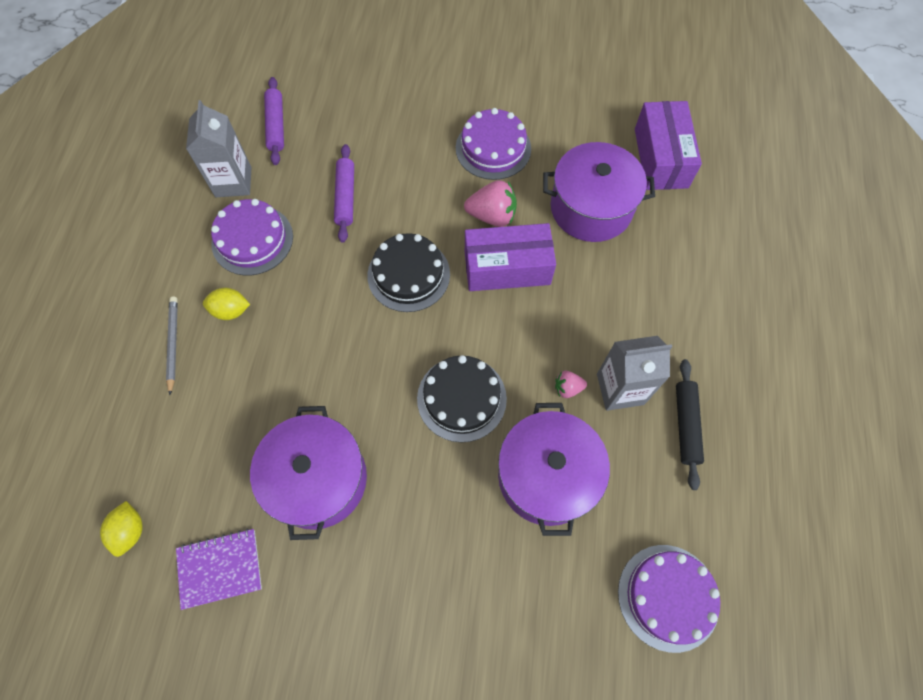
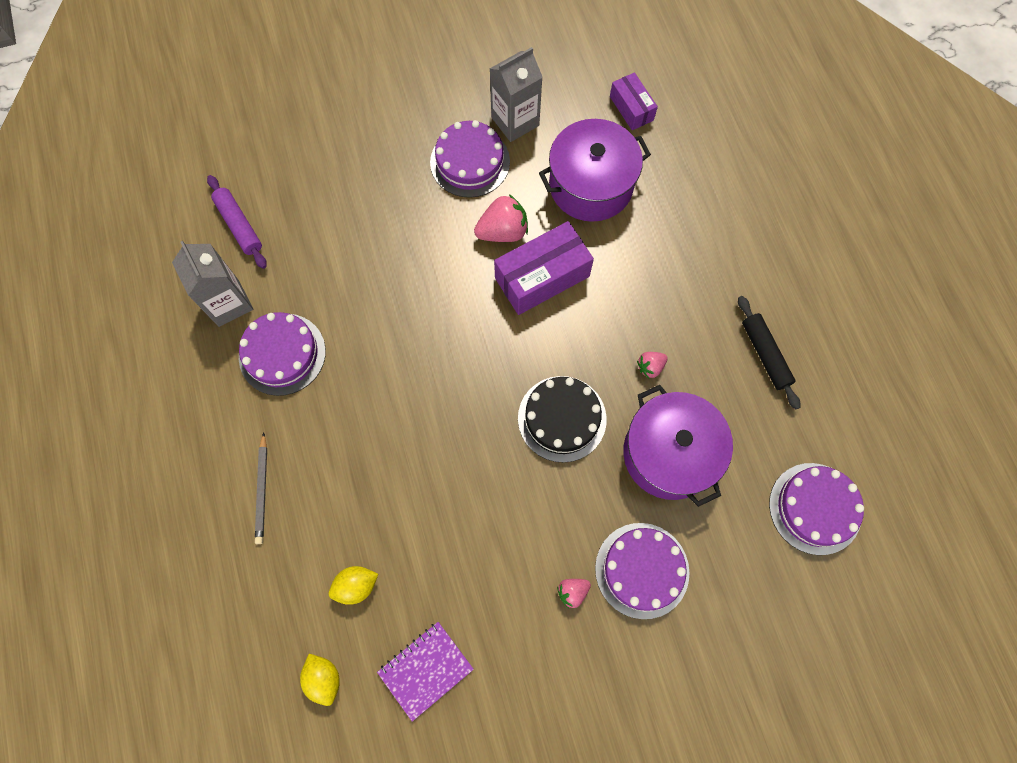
camera: 25 degrees left, 5 degrees up
grey pencil [166,297,178,395] -> grey pencil turned 150 degrees counterclockwise [255,433,267,544]
yellow lemon [203,288,250,320] -> yellow lemon moved to [329,566,378,605]
purple pot [250,406,367,540] -> none
purple rolling pin [334,144,354,243] -> none
black cake [367,233,450,312] -> none
grey carton [597,336,672,411] -> grey carton moved to [490,47,543,142]
purple box [635,101,702,190] -> purple box [610,72,658,130], size x0.58
none -> pink strawberry [557,579,591,608]
none -> purple cake [595,523,690,619]

